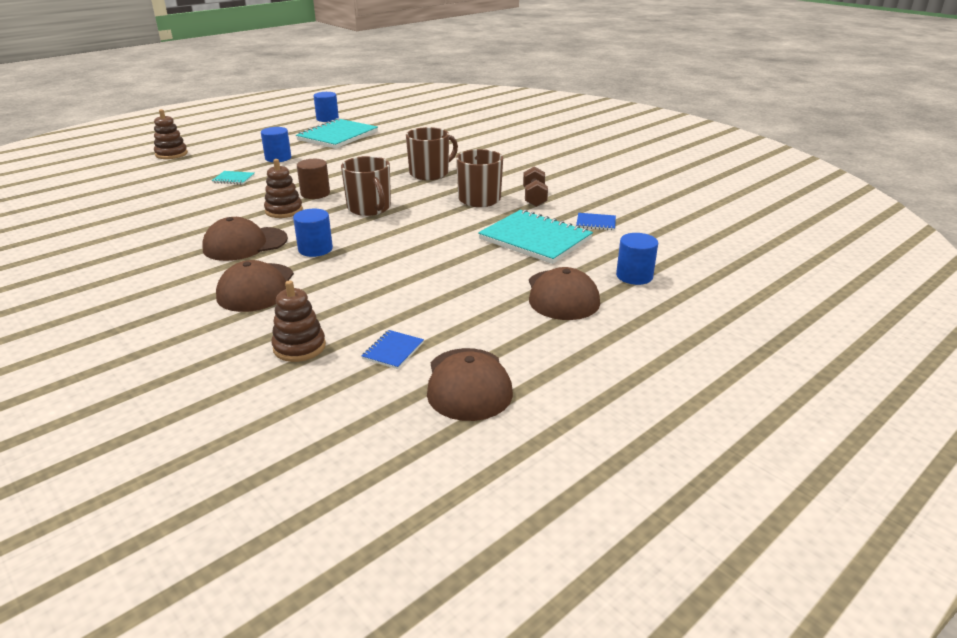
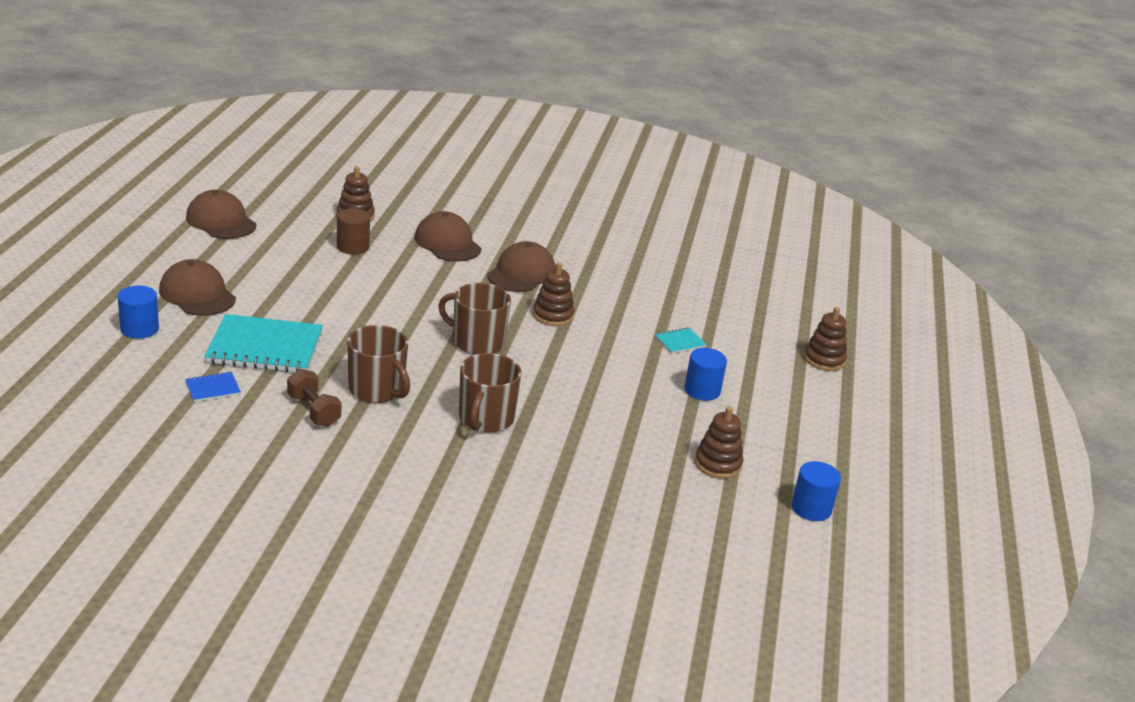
camera: 140 degrees right, 0 degrees up
blue cylinder [293,209,333,257] -> none
turquoise notebook [296,118,378,149] -> brown stacking toy [695,406,743,479]
brown cylinder [297,159,330,199] -> brown cylinder moved to [337,208,370,254]
blue notebook [362,330,424,369] -> none

